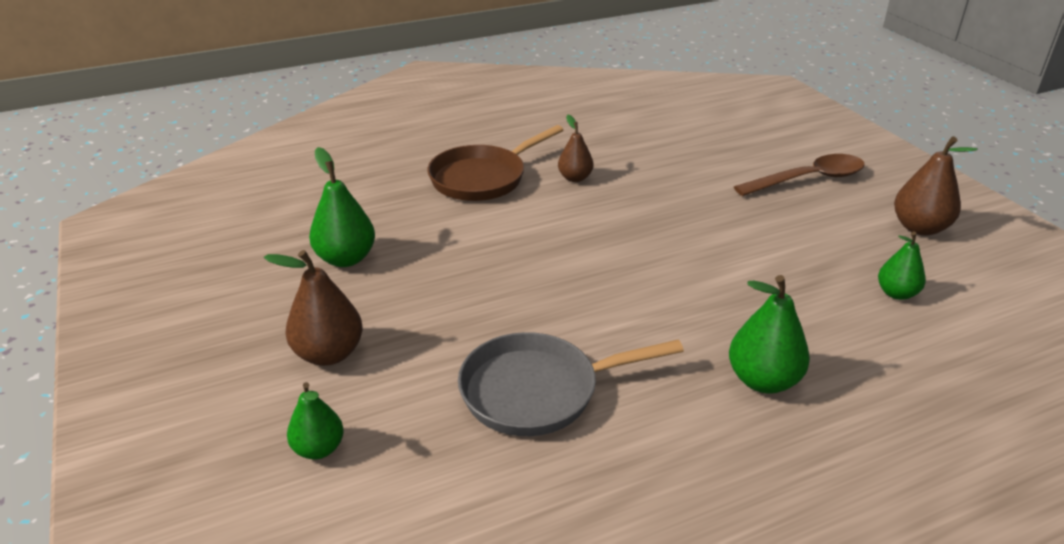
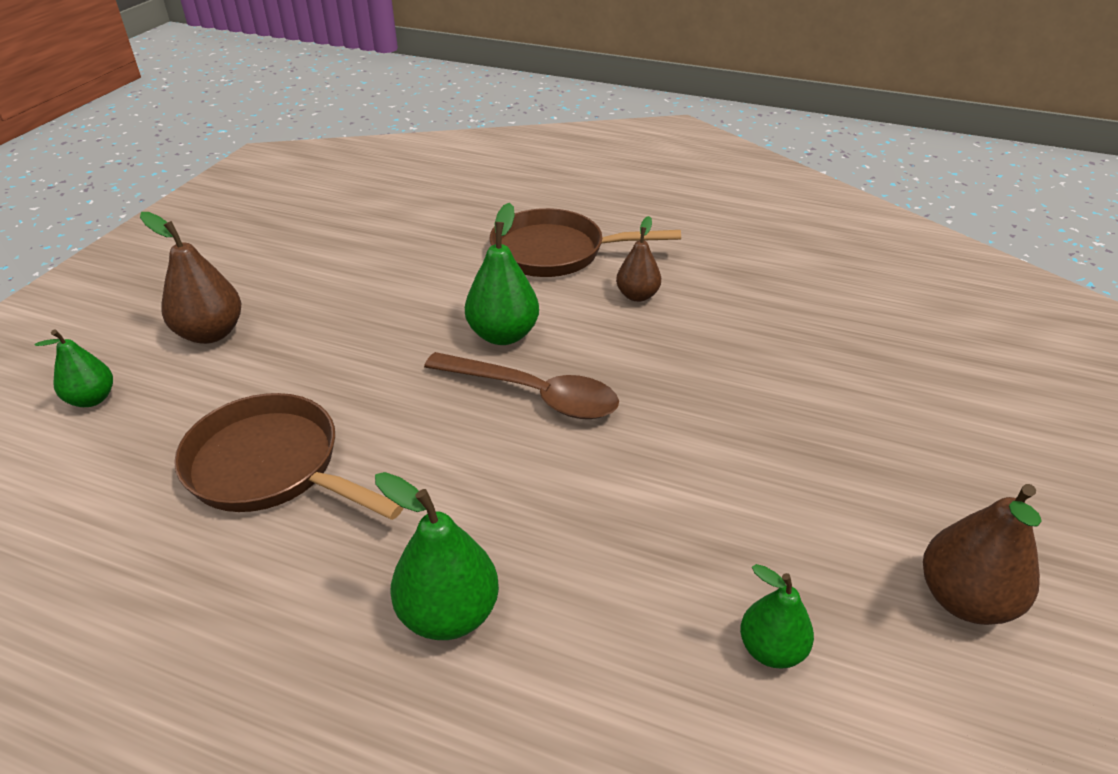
camera: 45 degrees right, 5 degrees up
green pear [309,147,375,267] -> green pear moved to [465,203,539,345]
grey pan [458,332,684,436] -> brown pan [174,393,403,520]
brown spoon [734,154,865,196] -> brown spoon moved to [424,352,619,419]

